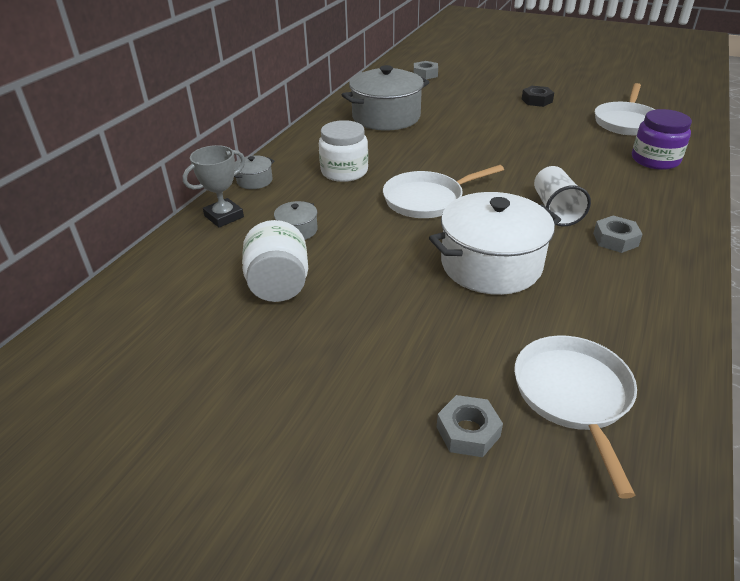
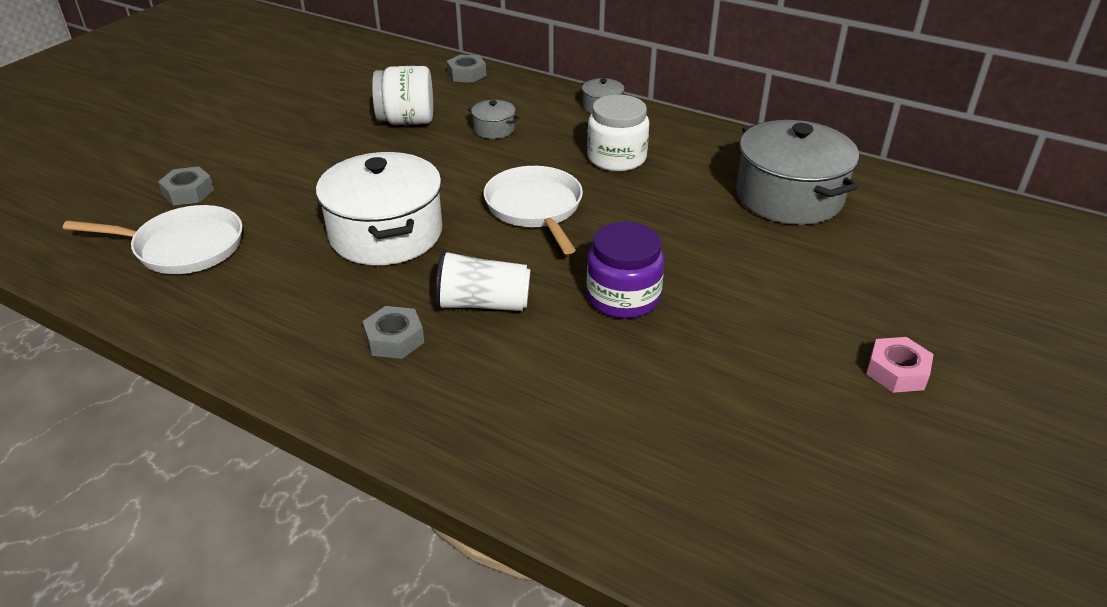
camera: 95 degrees right, 0 degrees up
grey trophy [183,145,245,228] -> none
grey nut [414,61,438,79] -> grey nut moved to [447,54,486,83]
black nut [522,86,554,107] -> pink nut [867,337,934,393]
white pan [595,83,655,135] -> none
purple jar [632,109,692,170] -> purple jar moved to [587,222,664,319]

